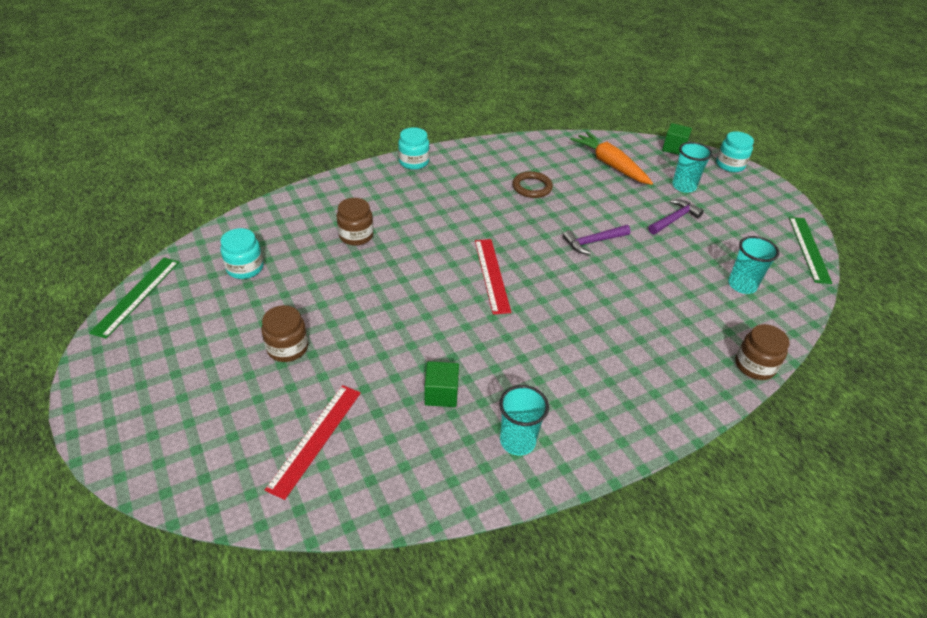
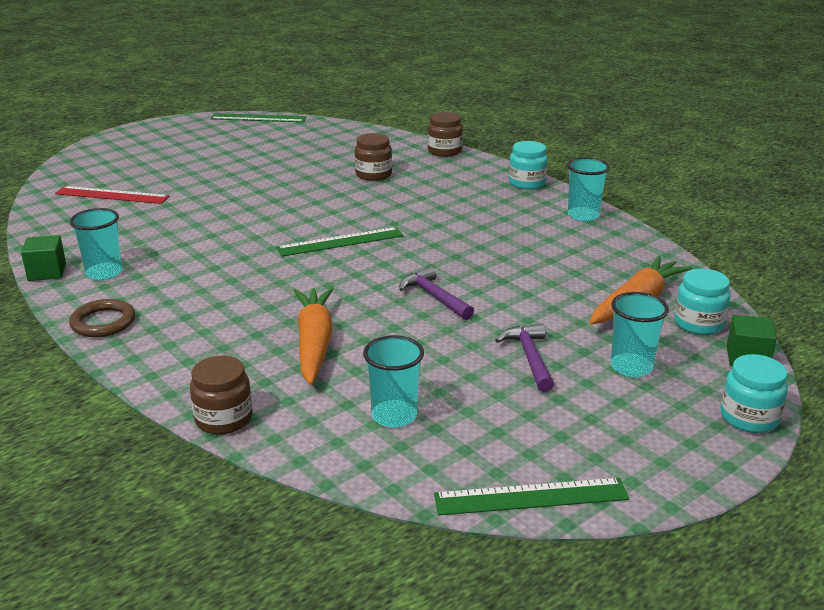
camera: 80 degrees right, 15 degrees down
turquoise jar [220,228,264,279] -> turquoise jar moved to [674,269,730,335]
brown jar [262,305,308,362] -> brown jar moved to [428,112,463,157]
green cube [425,361,459,407] -> green cube moved to [21,235,66,281]
red ruler [475,239,511,315] -> green ruler [276,227,404,257]
brown ring [512,171,553,198] -> brown ring moved to [69,299,135,337]
purple hammer [648,200,704,234] -> purple hammer turned 135 degrees counterclockwise [495,323,554,392]
none -> orange carrot [293,287,334,385]
none -> turquoise cup [567,157,610,221]

